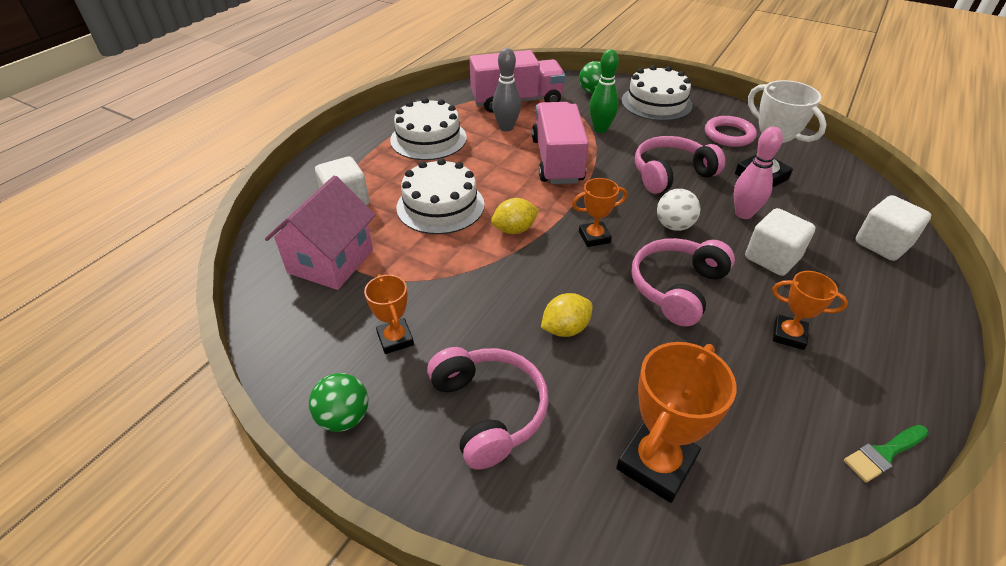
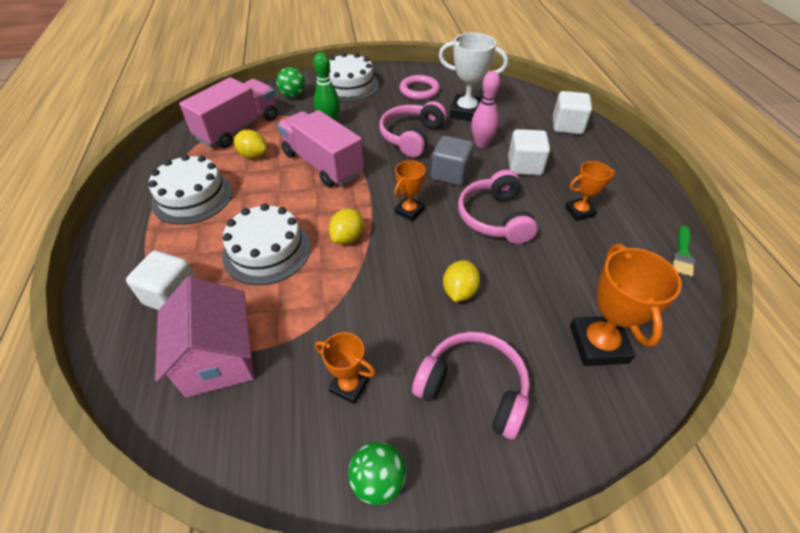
camera: 40 degrees left, 5 degrees up
grey bowling pin [492,48,521,132] -> yellow lemon [234,130,267,159]
white ball [657,189,700,231] -> grey cube [431,136,474,186]

